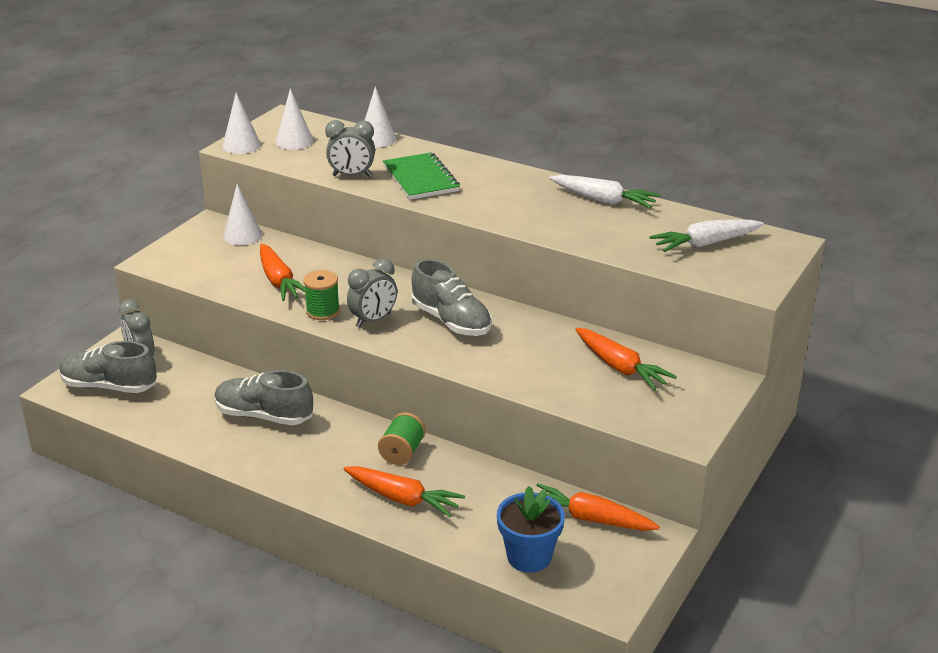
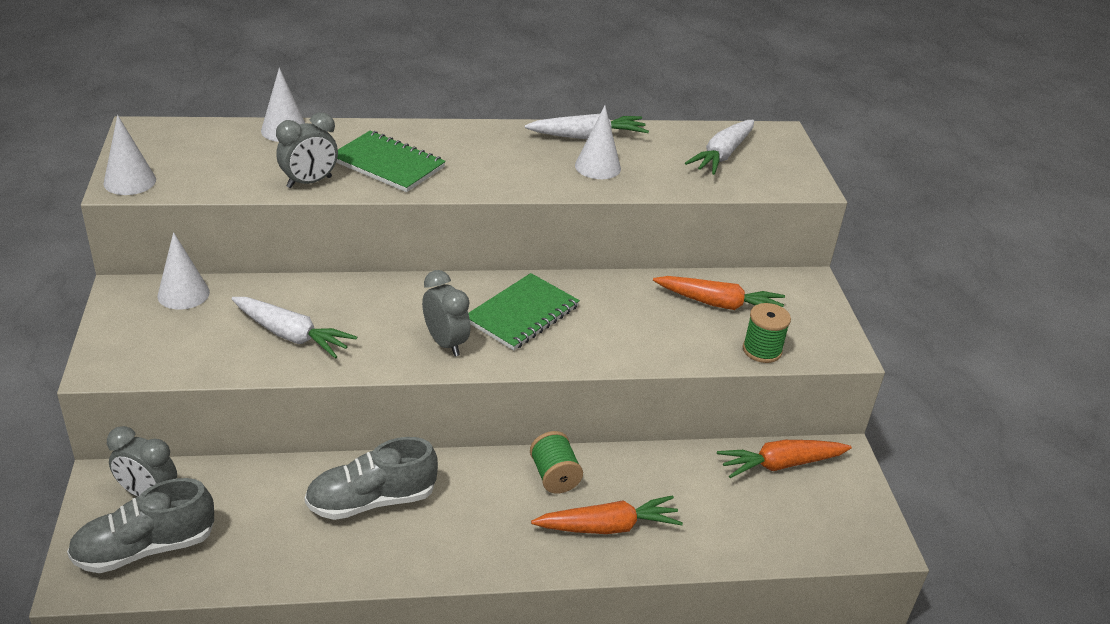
camera: 40 degrees left, 5 degrees up
orange carrot [260,244,305,301] -> white carrot [231,297,357,359]
white cone [276,88,314,150] -> white cone moved to [575,105,621,179]
green spool [303,270,340,320] -> green spool moved to [743,303,791,363]
grey clock [347,258,397,327] -> grey clock turned 45 degrees counterclockwise [422,270,470,356]
grey shoe [412,259,492,336] -> green notebook [469,273,580,350]
blue flower pot [497,486,565,573] -> none

